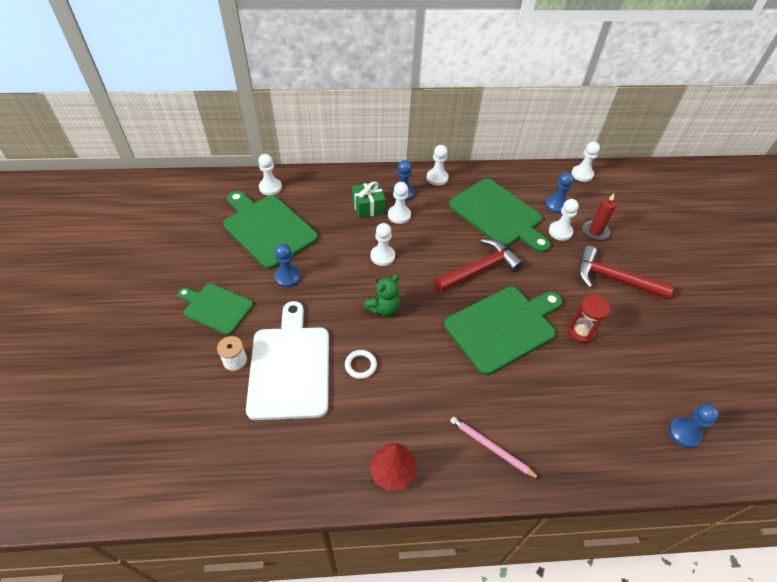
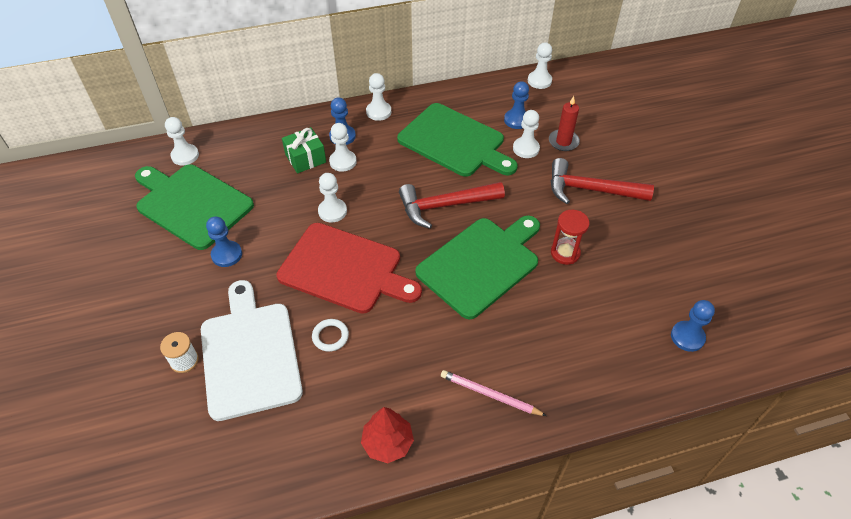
camera: 10 degrees left, 0 degrees up
green cutting board [178,284,253,335] -> none
green teddy bear [363,274,401,316] -> red cutting board [277,223,422,314]
red hammer [434,239,524,293] -> red hammer turned 150 degrees counterclockwise [399,182,505,229]

